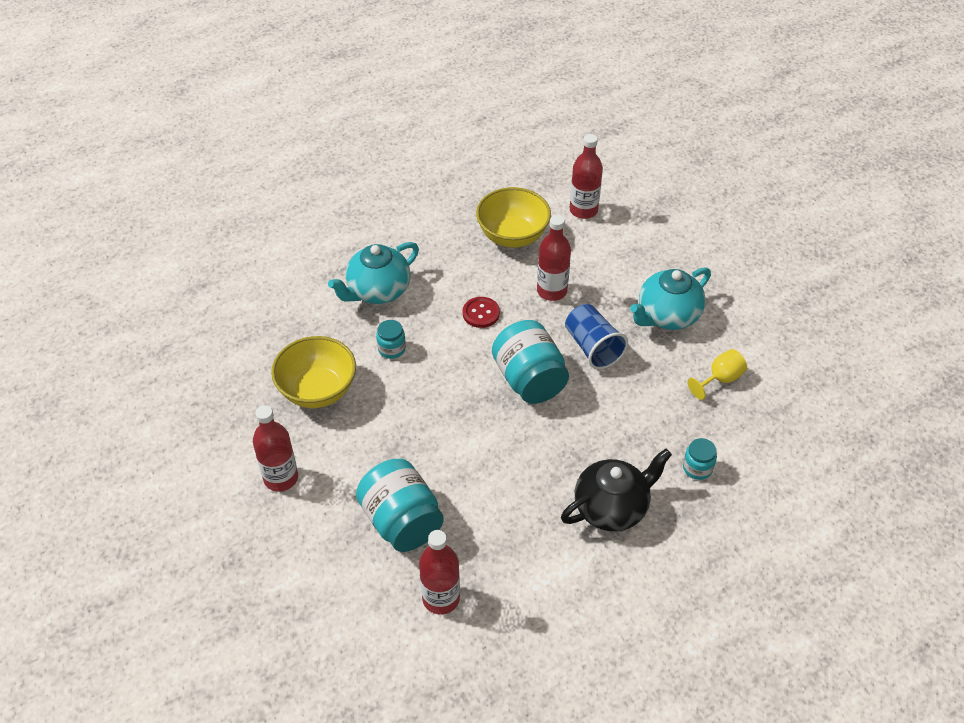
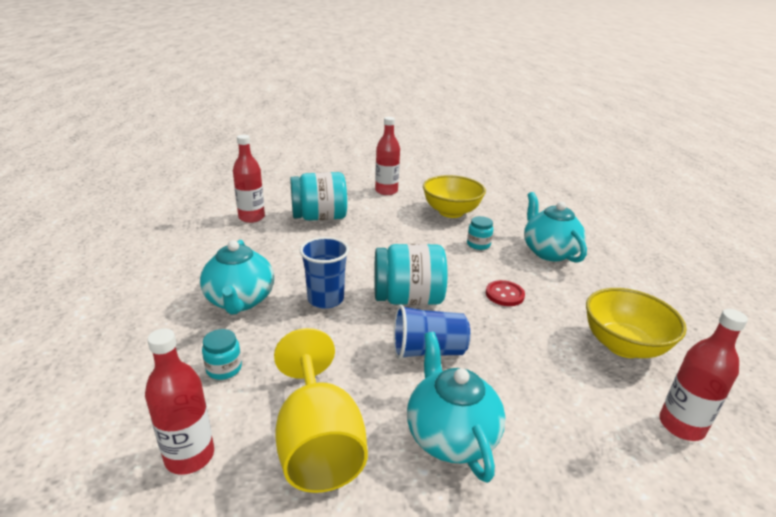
camera: 110 degrees right, 20 degrees down
red bottle [537,215,571,301] -> red bottle moved to [145,328,214,475]
black teapot [561,449,672,531] -> turquoise teapot [200,240,274,314]
yellow goblet [687,349,747,400] -> yellow goblet [274,328,368,493], size x1.96
none -> blue cup [300,237,349,309]

